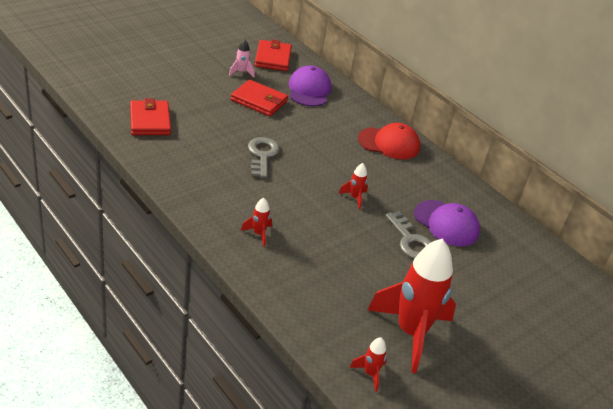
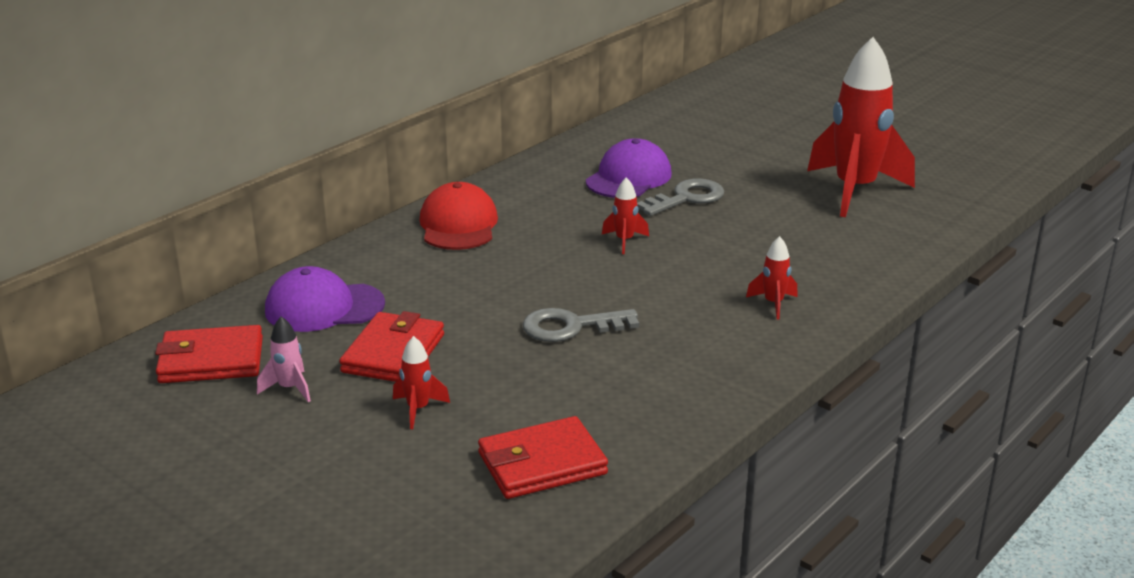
camera: 95 degrees left, 10 degrees down
red rocket [350,337,387,392] -> red rocket moved to [393,336,450,429]

